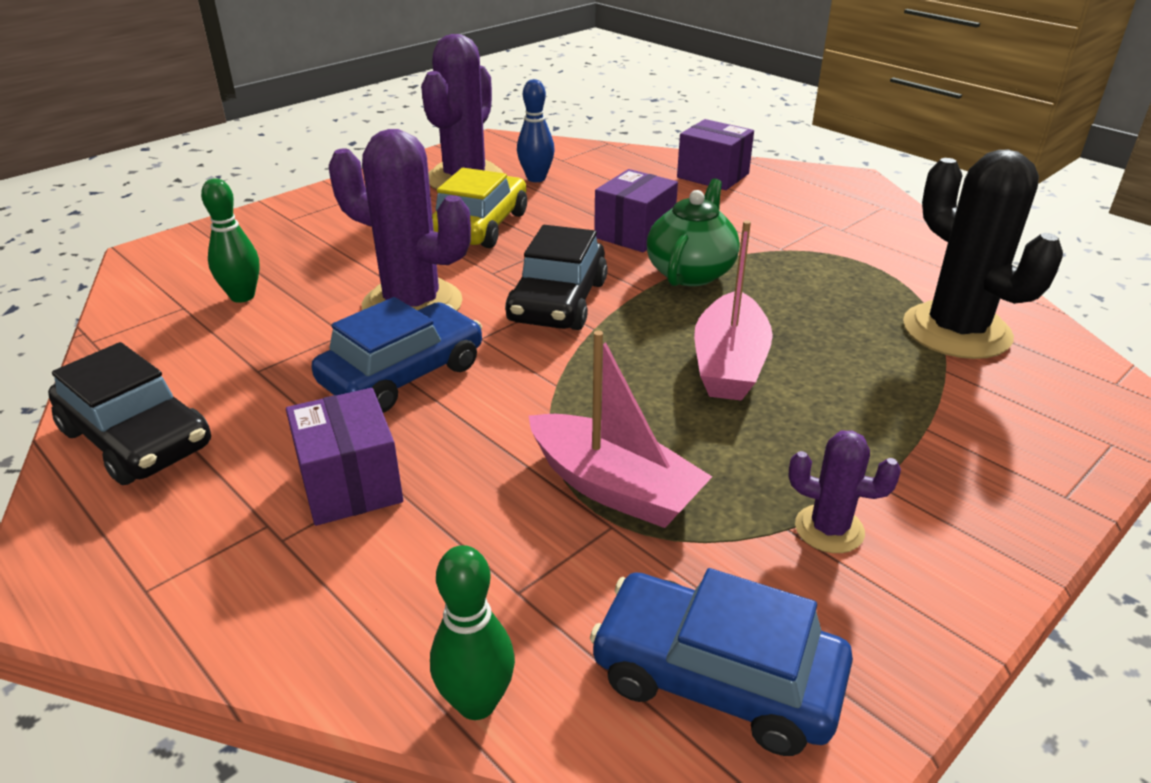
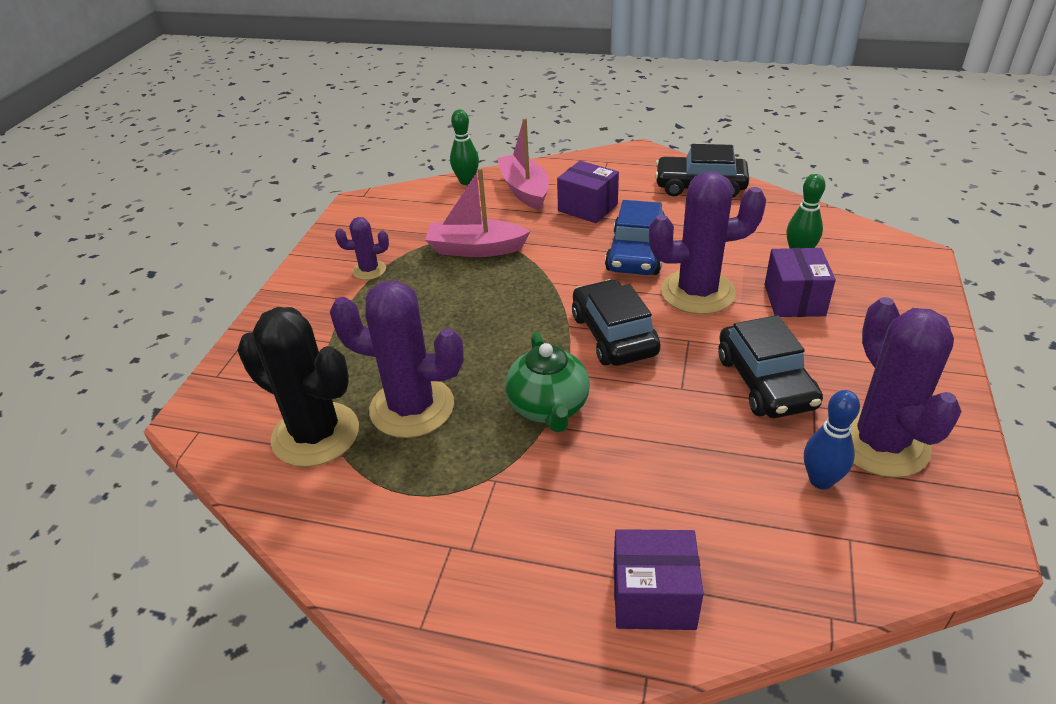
camera: 150 degrees right, 5 degrees up
yellow car [432,168,527,248] -> black car [718,315,823,418]
blue car [590,568,853,756] -> none
purple box [594,169,678,252] -> purple box moved to [765,248,836,317]
pink boat [694,220,773,401] -> pink boat moved to [497,118,549,210]
none -> purple cactus [330,280,464,438]

